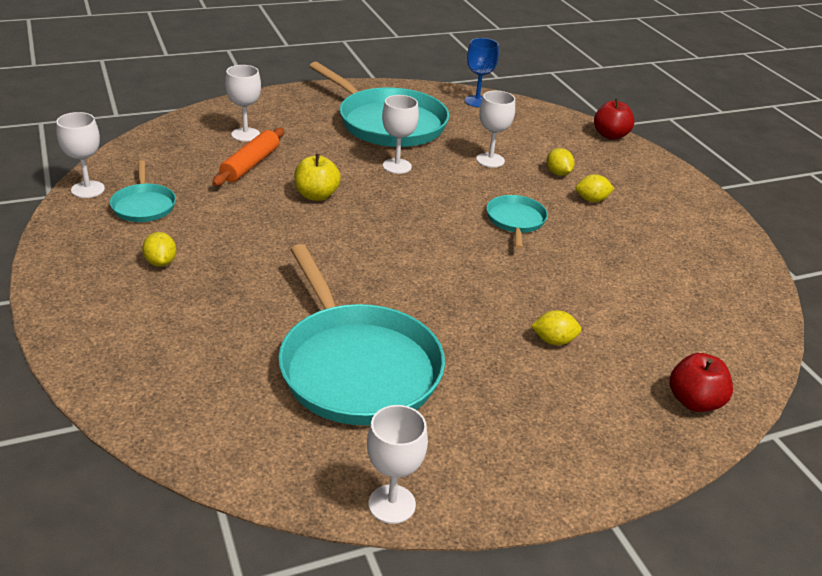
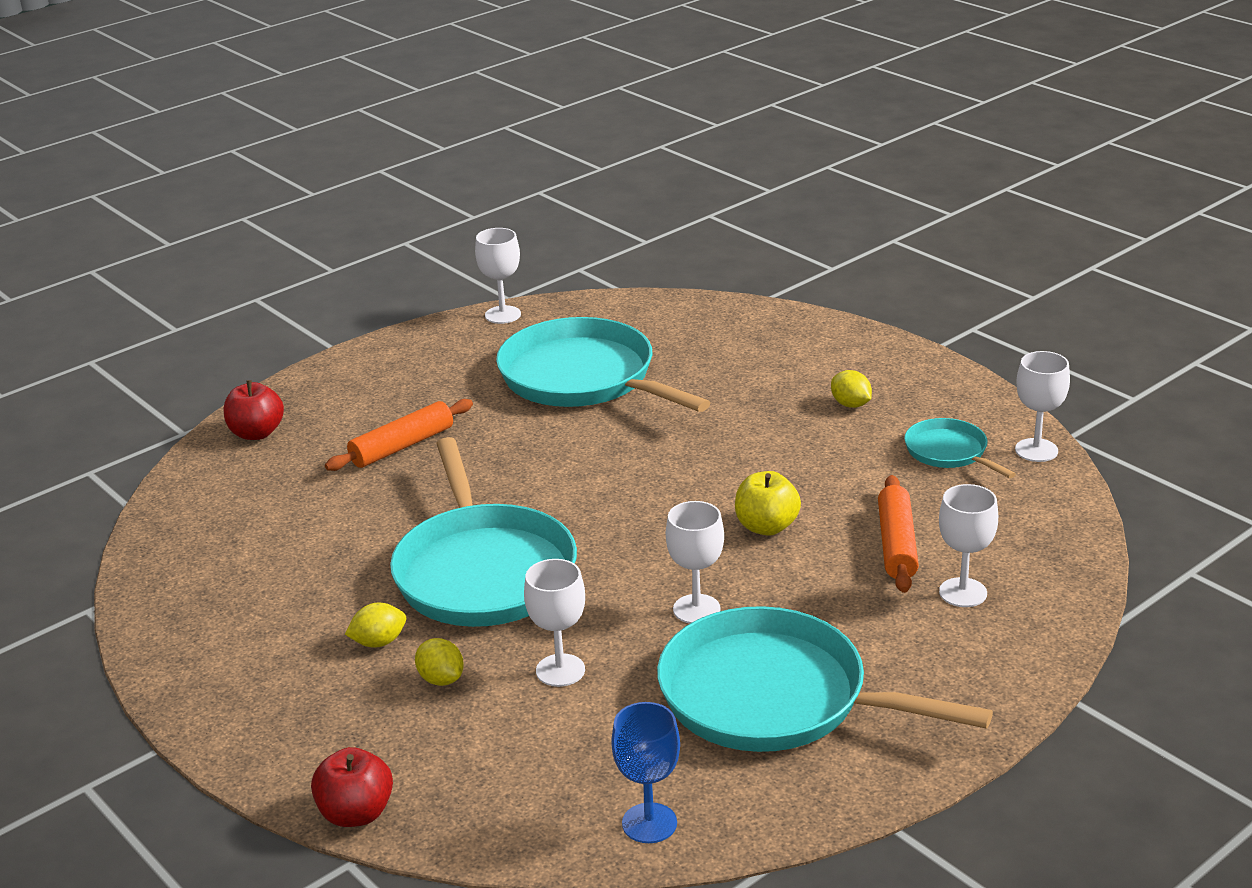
camera: 165 degrees right, 5 degrees down
turquoise pan [487,195,548,249] -> turquoise pan [390,437,577,627], size x2.07
yellow lemon [531,310,582,345] -> orange rolling pin [325,399,473,471]

